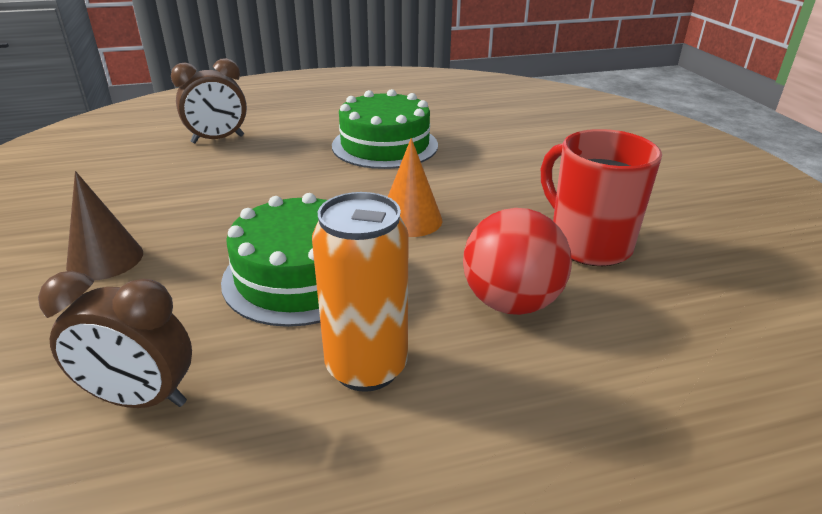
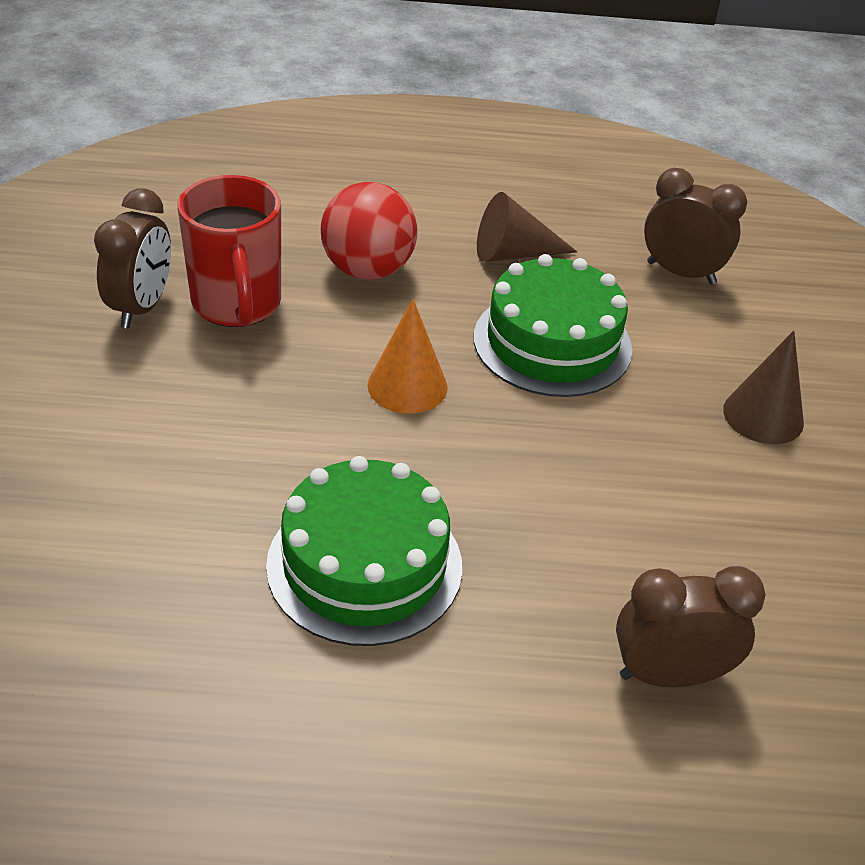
camera: 165 degrees left, 10 degrees up
orange can [312,192,408,392] -> brown cone [477,192,577,262]
none -> brown clock [94,188,171,329]

